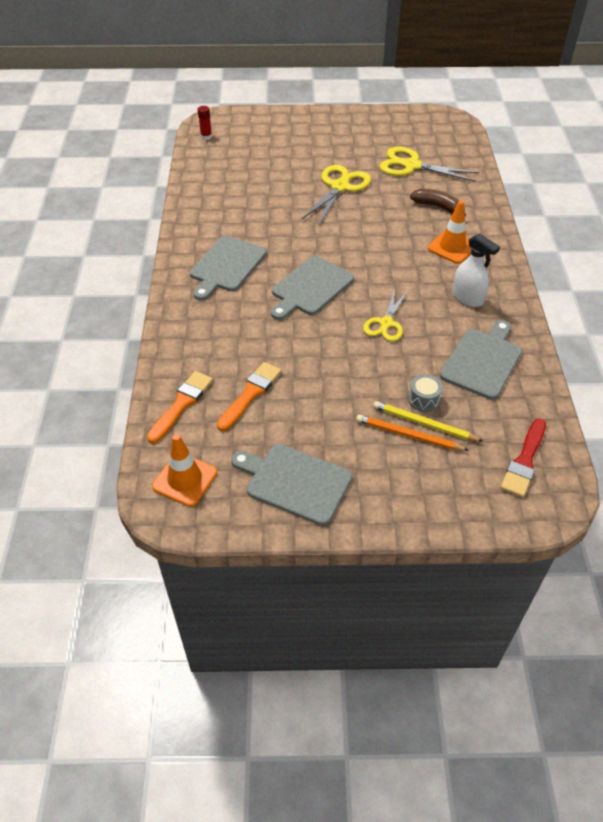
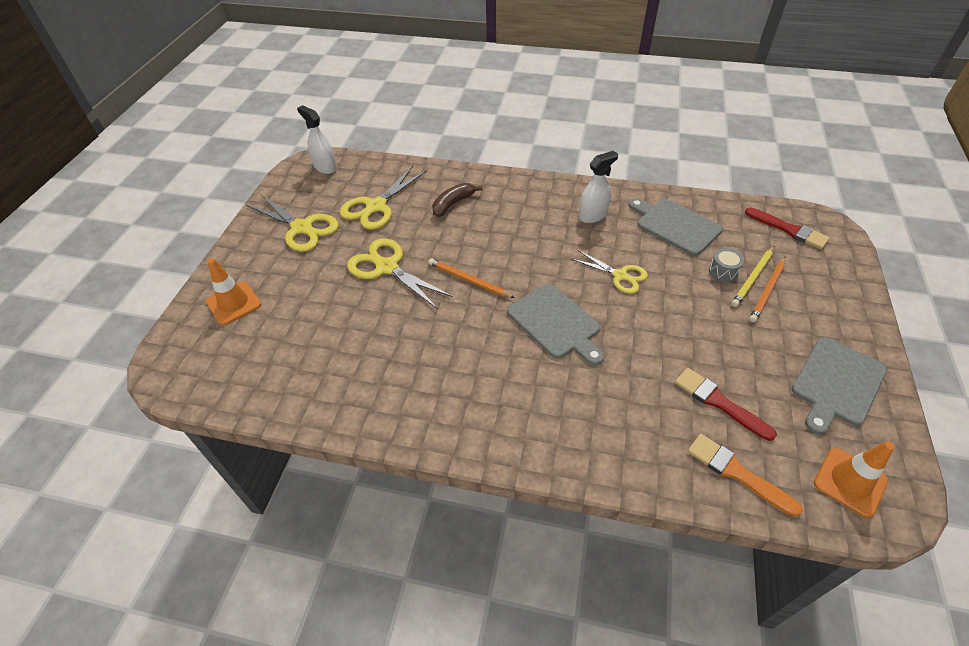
camera: 75 degrees left, 0 degrees up
grey cutting board [190,236,267,300] -> none
red glue stick [198,106,212,140] -> none
orange brush [217,362,281,431] -> red brush [675,368,777,441]
orange traffic cone [428,200,472,264] -> orange traffic cone moved to [206,258,261,325]
none -> yellow scissors [246,195,339,252]
none -> white spray bottle [297,105,337,174]
none -> orange pencil [428,258,515,298]

